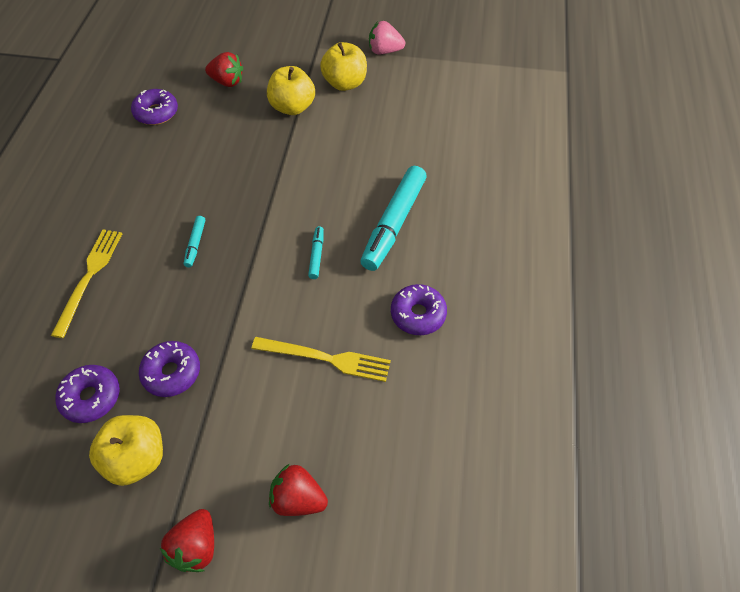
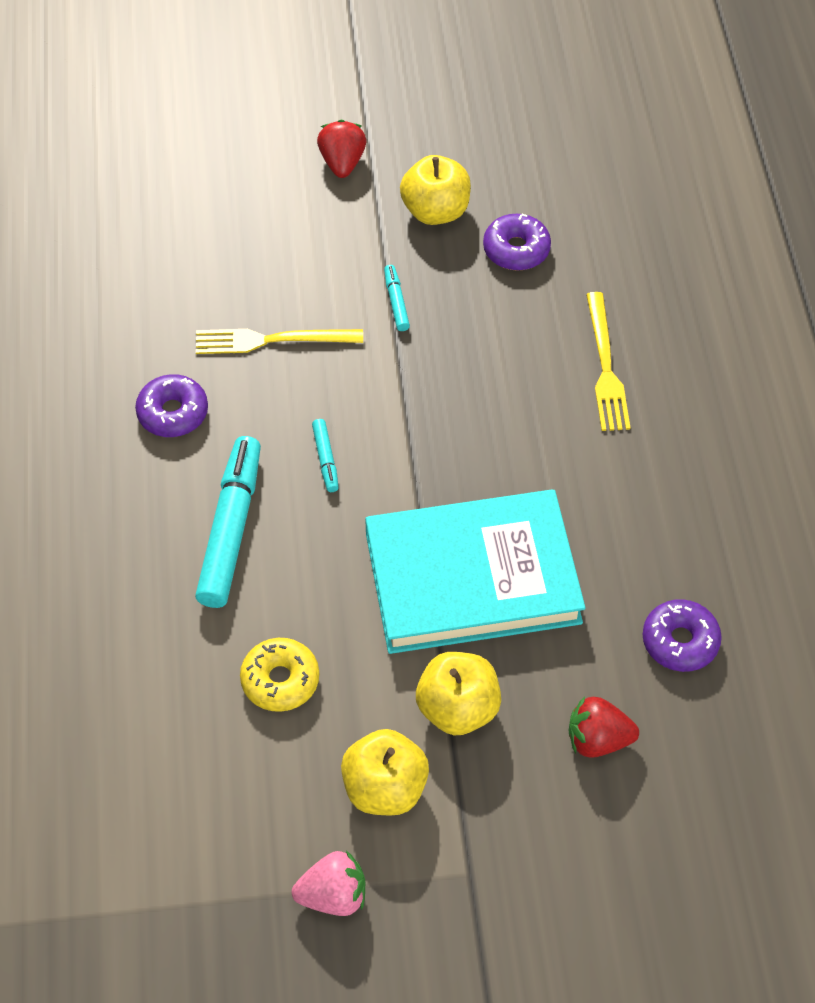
camera: 165 degrees right, 0 degrees up
purple donut [139,341,200,397] -> none
turquoise marker [184,216,205,268] -> turquoise marker moved to [384,265,410,331]
red strawberry [269,464,328,516] -> none
none -> yellow donut [240,638,319,712]
none -> turquoise book [365,490,586,654]

